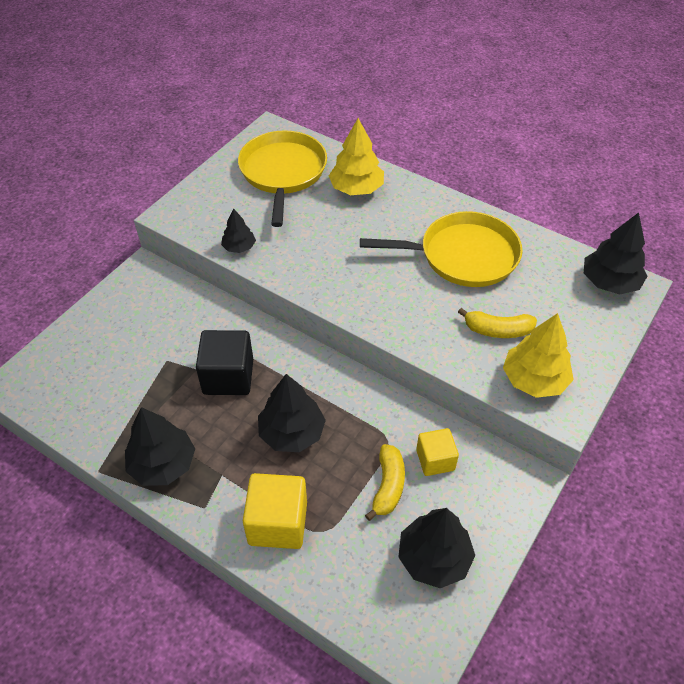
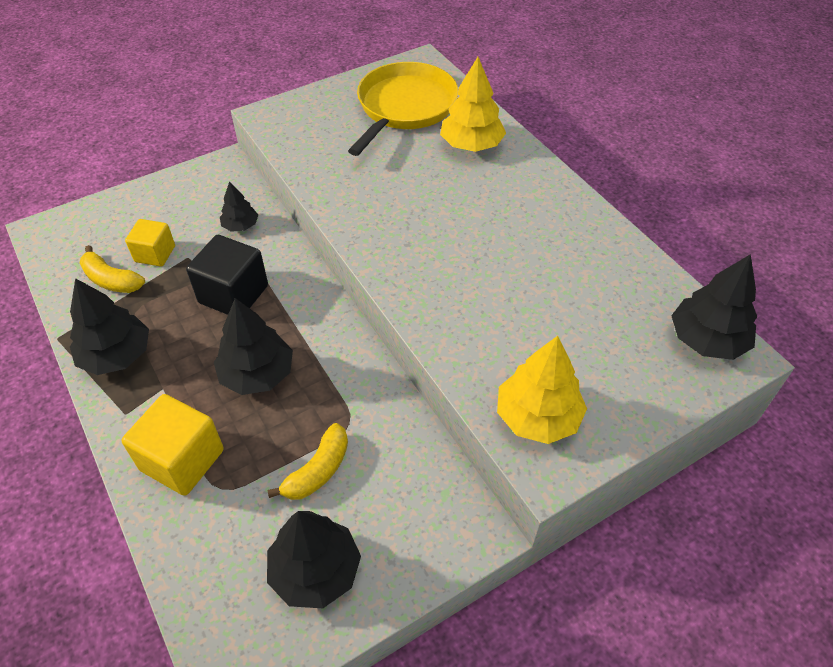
camera: 25 degrees right, 0 degrees up
black tree [221,208,256,253] -> black tree moved to [220,181,258,232]
yellow pan [360,211,522,287] -> none
yellow cube [416,428,459,476] -> yellow cube moved to [125,219,175,267]
yellow banana [458,308,537,338] -> yellow banana moved to [80,245,145,293]

